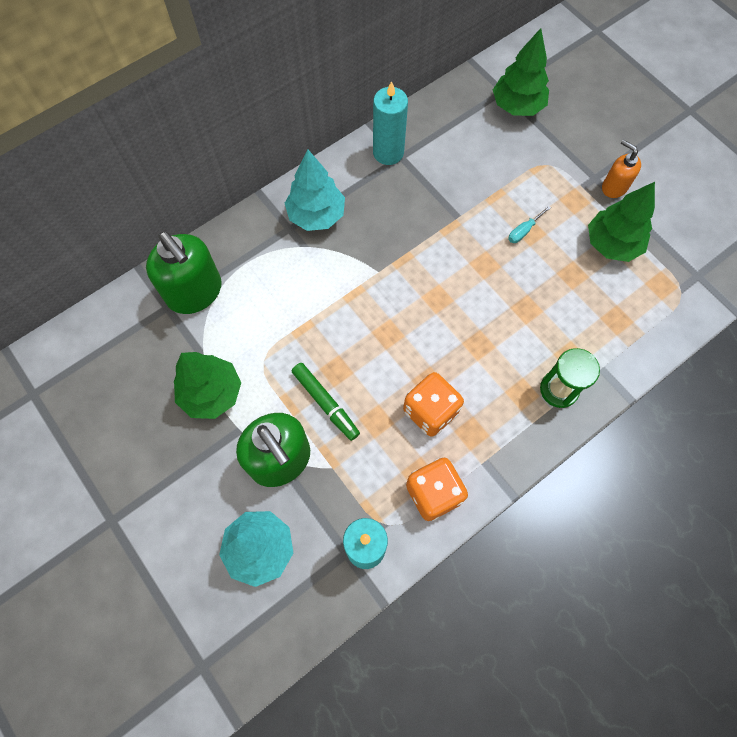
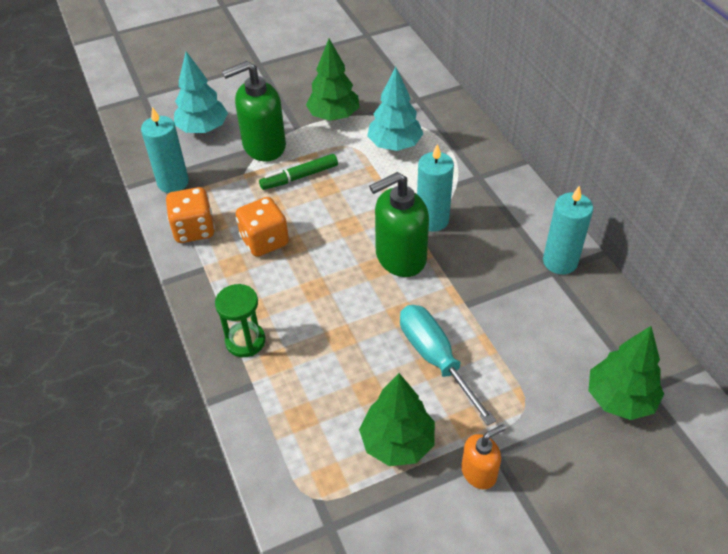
camera: 105 degrees right, 20 degrees down
green soap dispenser [146,231,222,314] -> green soap dispenser moved to [369,172,429,277]
turquoise tree [285,149,345,231] -> turquoise tree moved to [367,67,423,151]
turquoise screwdriver [508,205,551,243] -> turquoise screwdriver [400,305,496,426], size x2.27
none -> turquoise candle [417,144,454,232]

